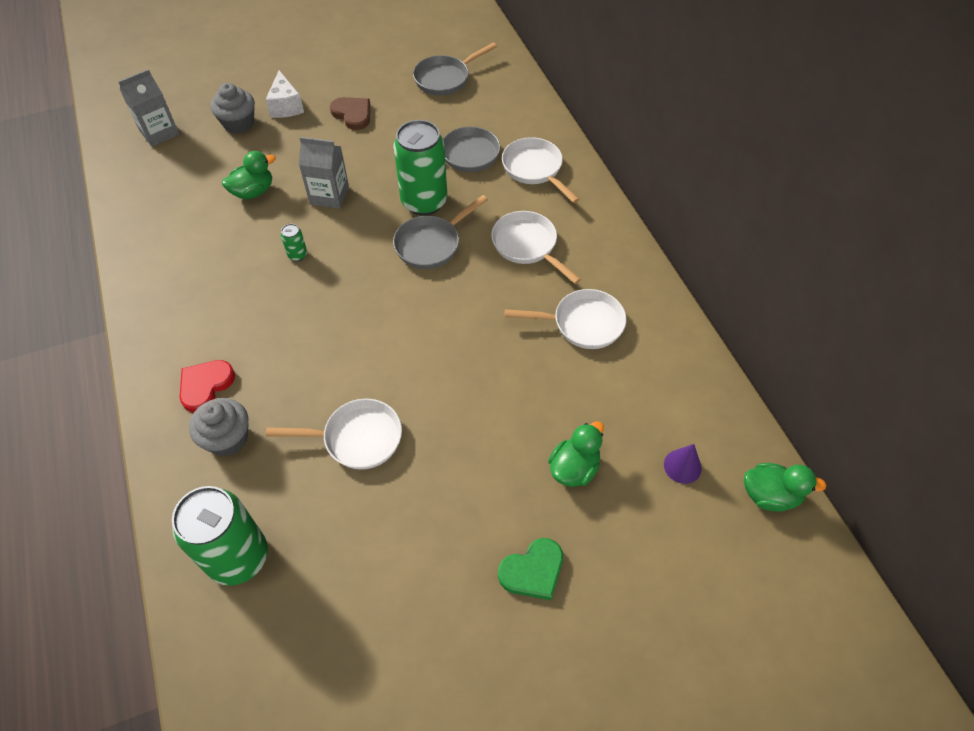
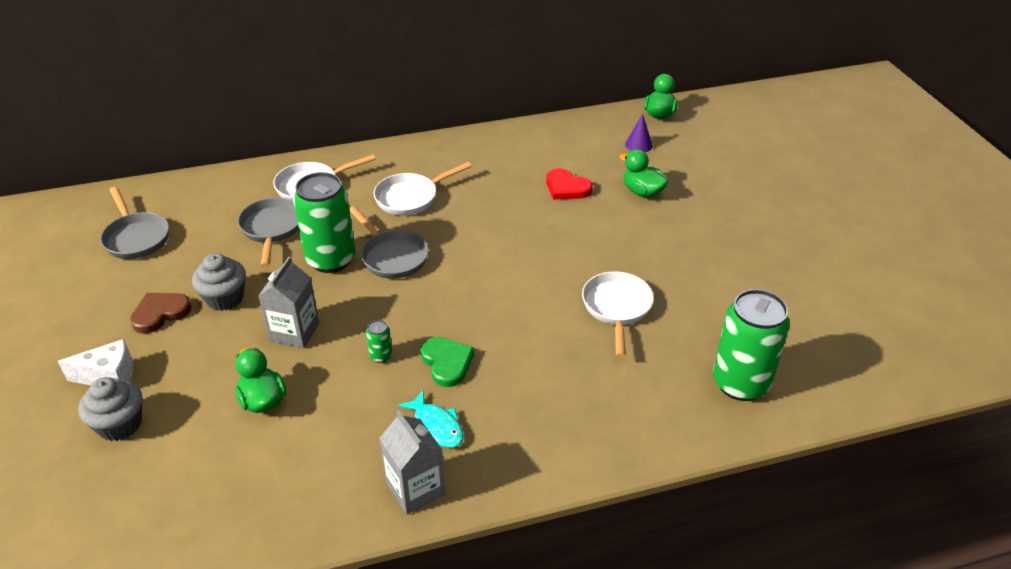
camera: 85 degrees left, 15 degrees down
grey carton [118,69,179,147] -> grey carton moved to [379,410,445,514]
red heart [180,360,235,413] -> red heart moved to [546,168,593,200]
grey cupcake [189,398,249,456] -> grey cupcake moved to [192,253,246,311]
green heart [498,538,563,600] -> green heart moved to [420,337,474,387]
white pan [505,289,626,349] -> none
none -> turquoise fish [398,390,464,448]

